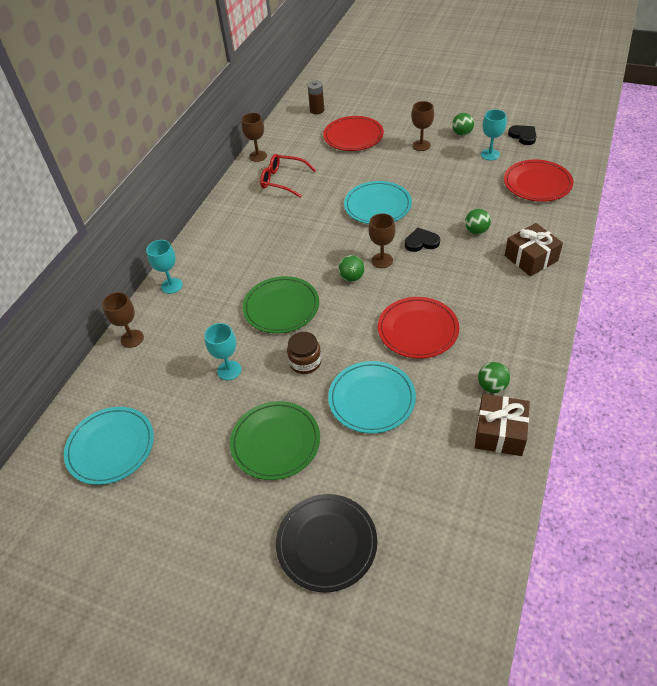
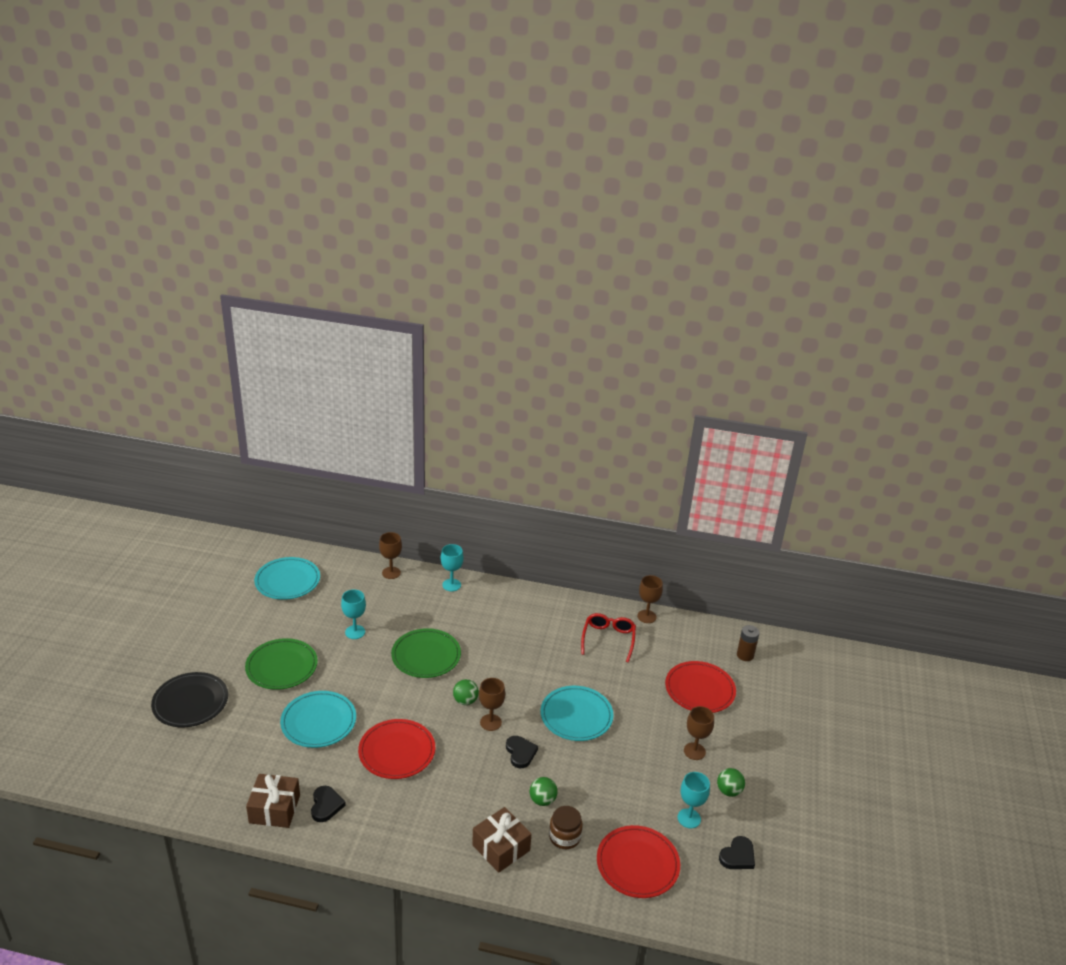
camera: 75 degrees right, 15 degrees down
brown jar [287,332,321,374] -> brown jar moved to [549,806,583,849]
green ball [478,362,510,393] -> black heart [311,786,346,822]

